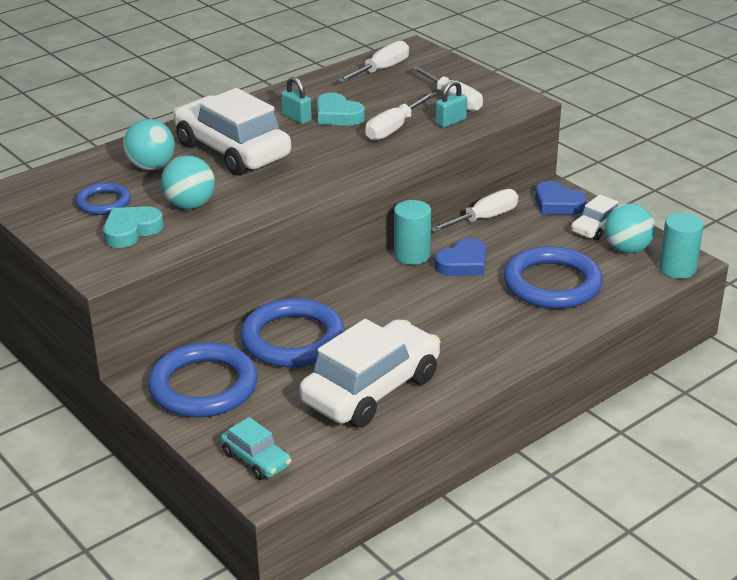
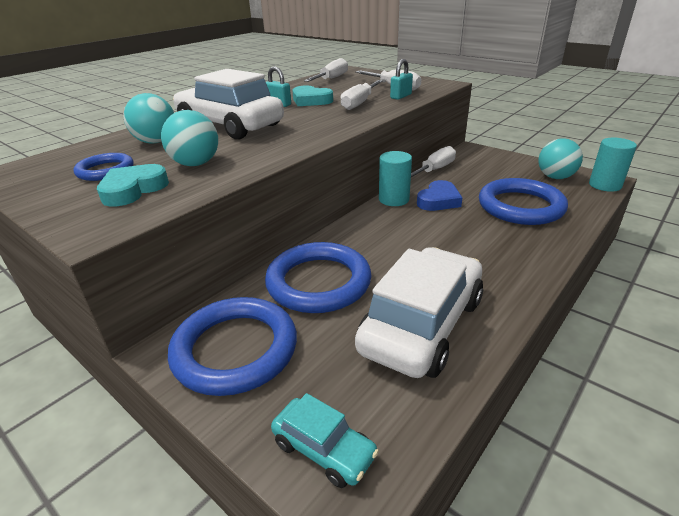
camera: 10 degrees left, 0 degrees up
blue heart [535,181,586,215] -> none
white car [571,195,619,240] -> none

